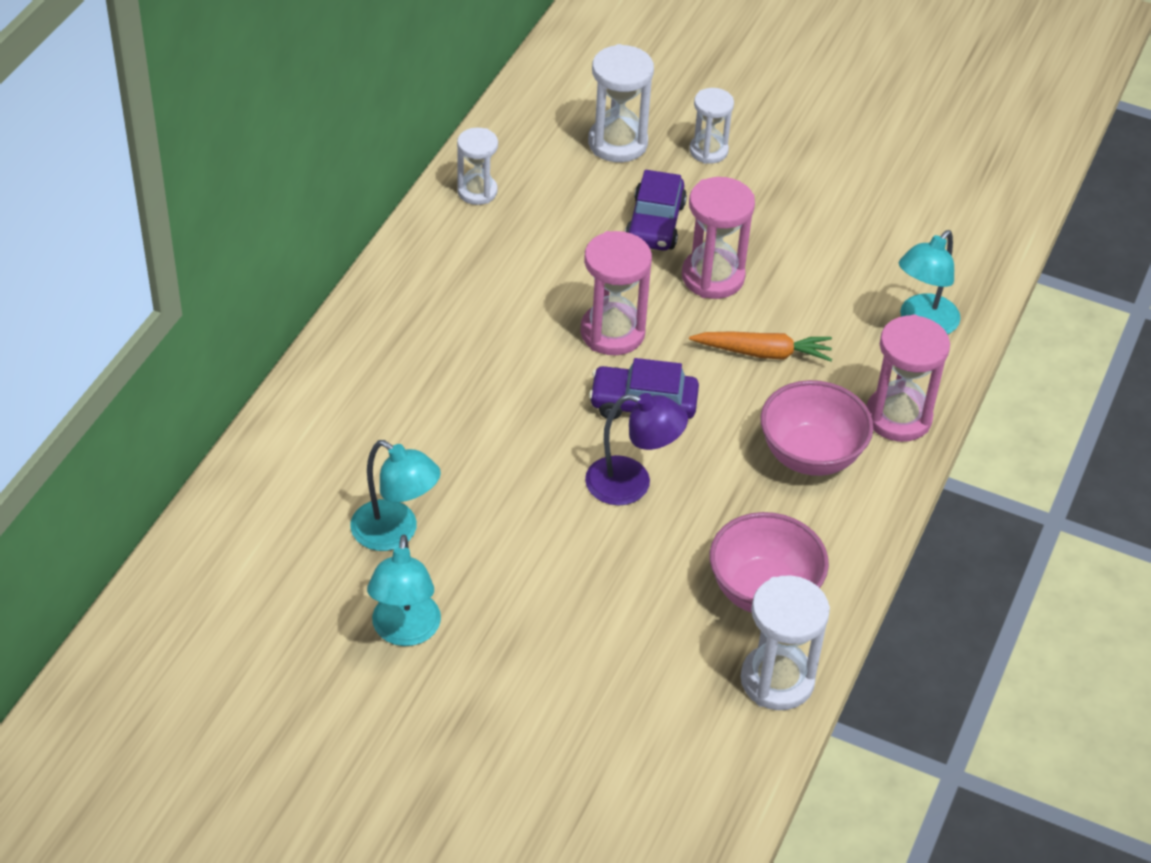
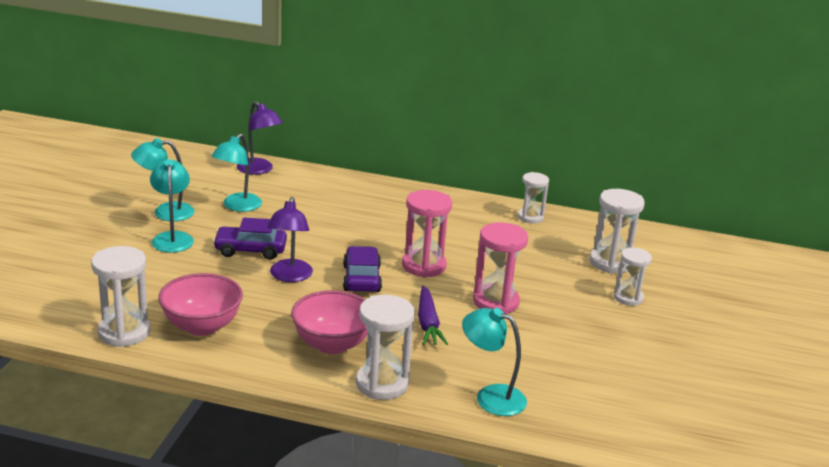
camera: 80 degrees right, 20 degrees down
purple car [625,170,687,251] -> purple car moved to [213,217,287,260]
orange carrot [689,331,832,361] -> purple carrot [418,286,448,345]
pink hourglass [866,314,950,442] -> white hourglass [356,295,415,400]
none -> turquoise lamp [150,159,194,253]
none -> purple lamp [237,101,283,175]

